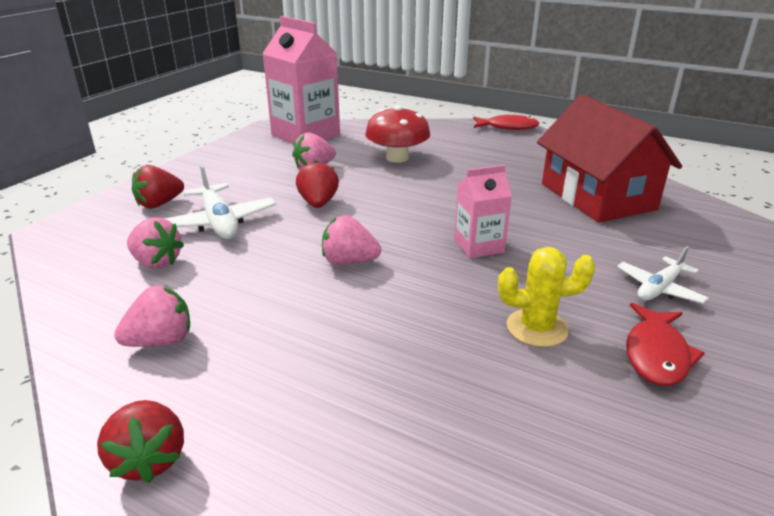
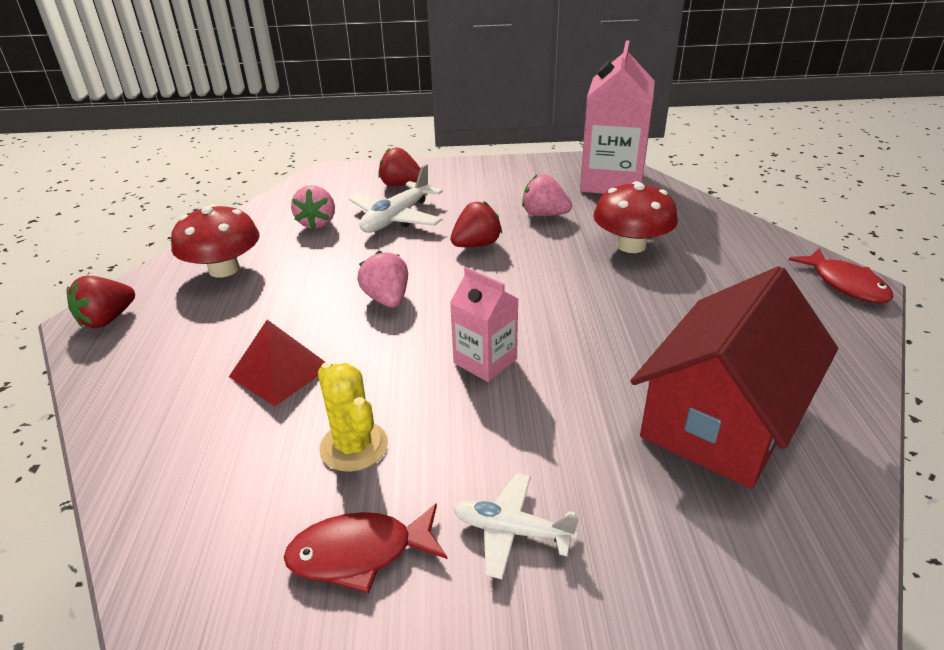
camera: 60 degrees right, 5 degrees up
pink strawberry [114,285,190,347] -> red mushroom [171,204,260,278]
none -> red pyramid [229,320,325,406]

